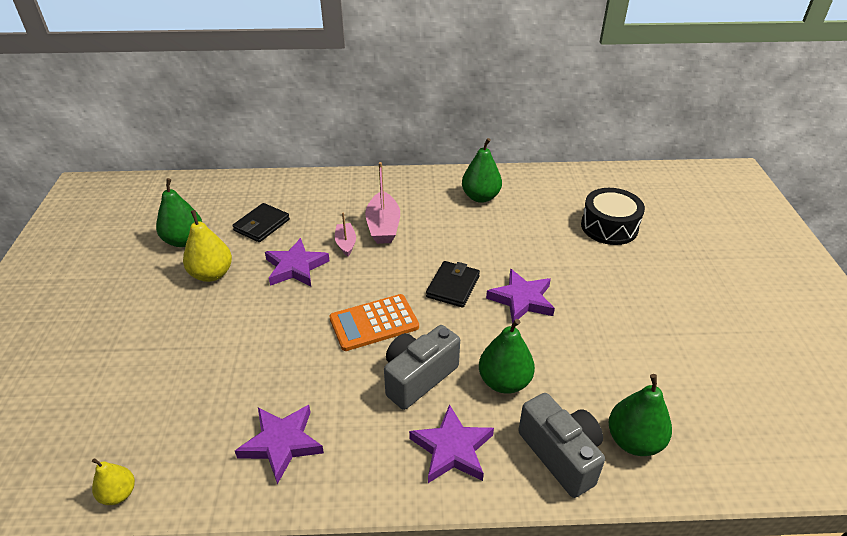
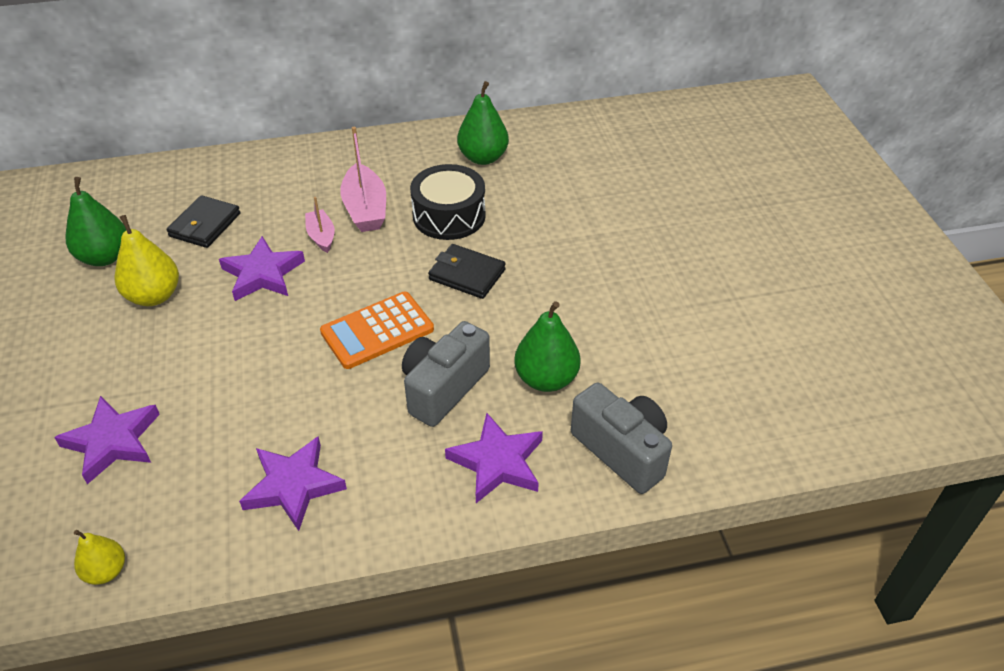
camera: 10 degrees left, 5 degrees up
black wallet [426,261,480,308] -> black wallet turned 75 degrees counterclockwise [428,244,506,299]
purple star [486,269,555,324] -> purple star moved to [54,396,160,484]
black drum [581,188,645,245] -> black drum moved to [410,164,486,240]
green pear [608,374,672,456] -> none

